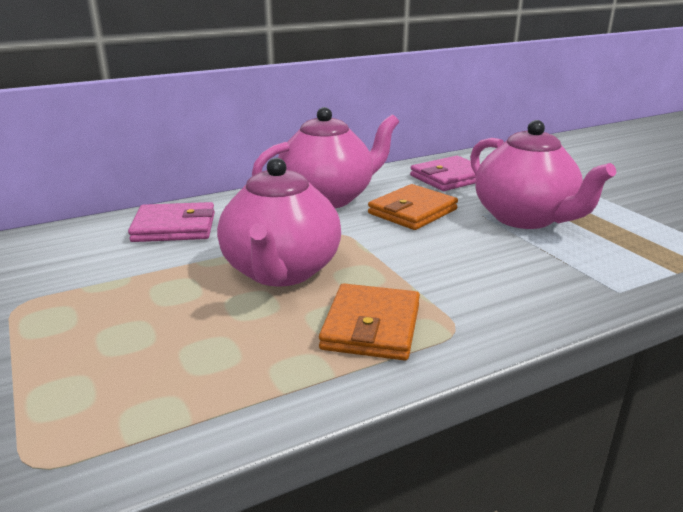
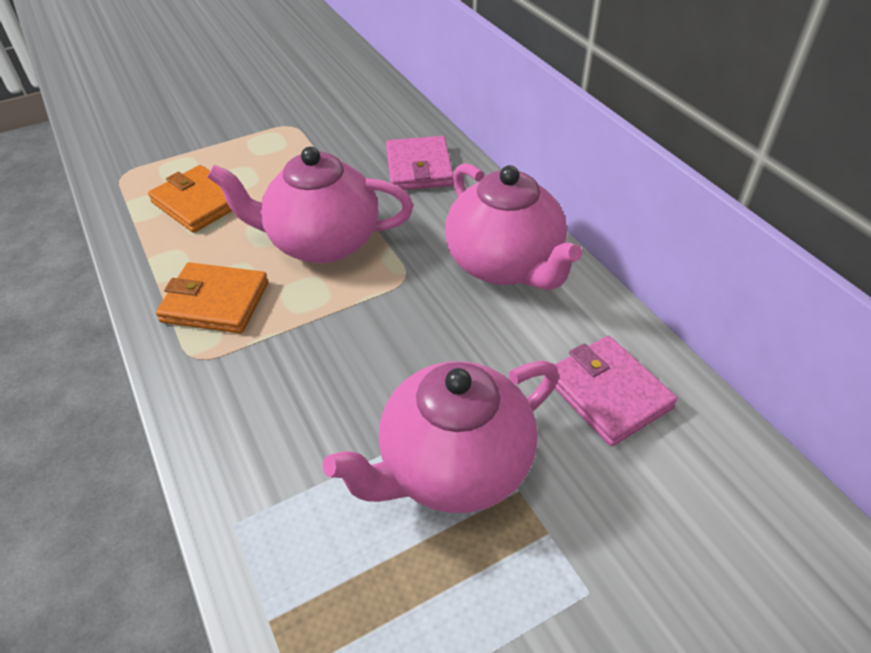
camera: 90 degrees right, 20 degrees up
orange wallet [368,184,458,230] -> orange wallet moved to [148,165,232,233]

